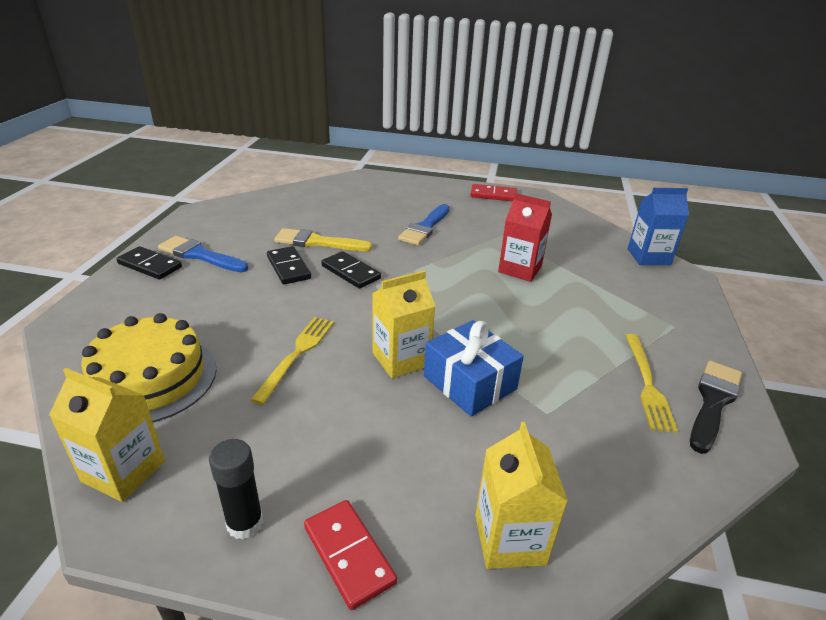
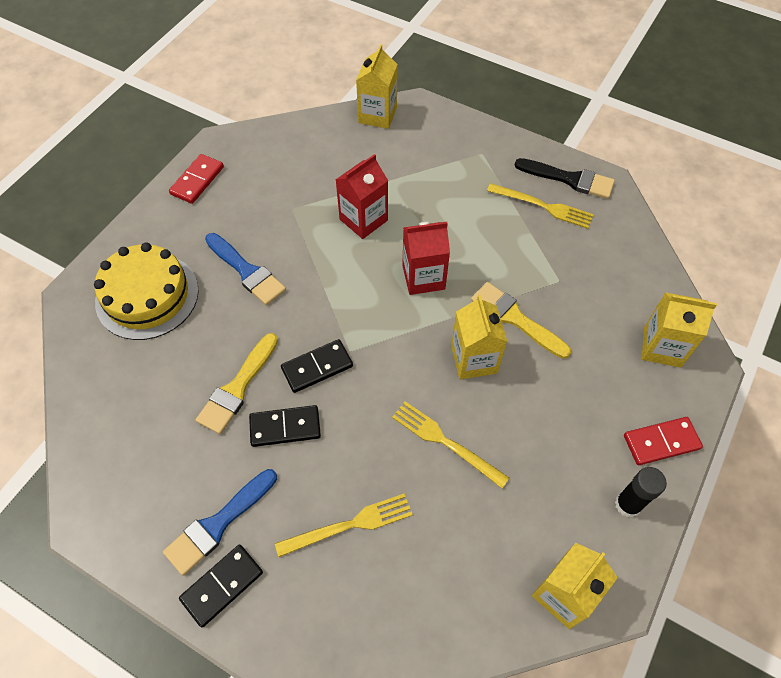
camera: 70 degrees left, 25 degrees up
yellow cake [81,313,217,422] -> yellow cake moved to [94,242,199,340]
blue gift [424,320,524,416] -> yellow brush [471,282,571,359]
blue carton [628,188,689,265] -> yellow carton [356,44,398,129]
black brush [690,361,742,454] -> black brush turned 150 degrees clockwise [514,158,615,199]
none -> yellow fork [275,493,413,557]
none -> red carton [402,222,450,295]

